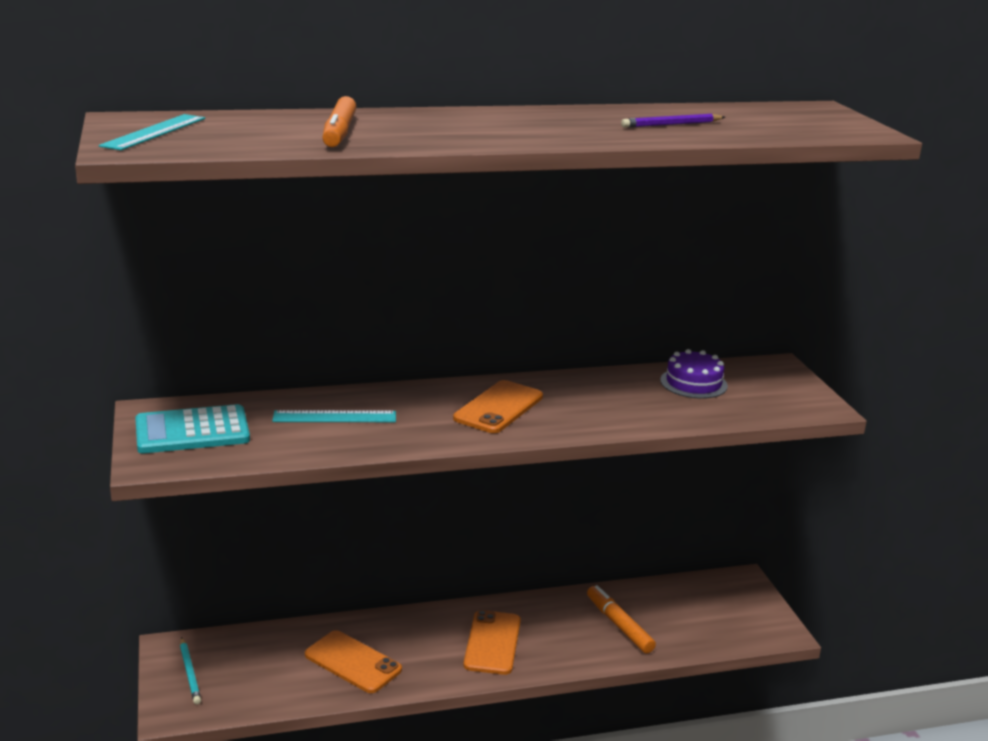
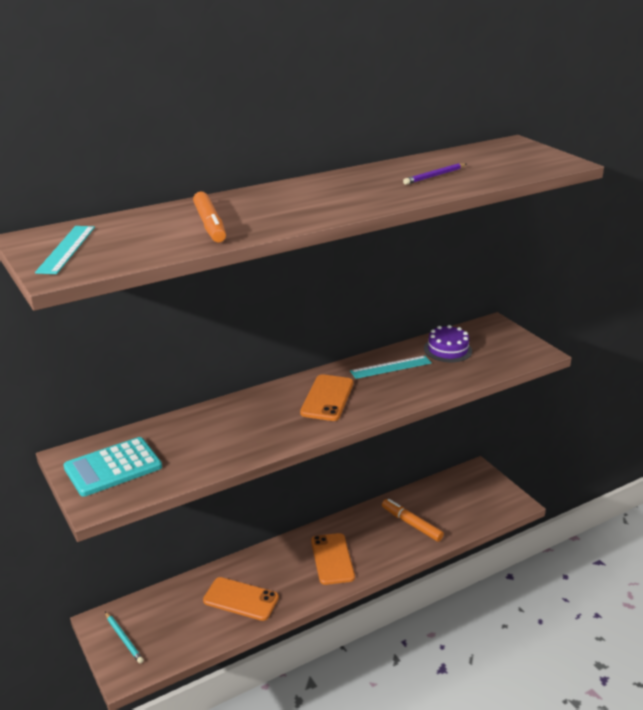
camera: 15 degrees left, 5 degrees up
turquoise ruler [272,410,396,422] -> turquoise ruler moved to [350,356,432,379]

